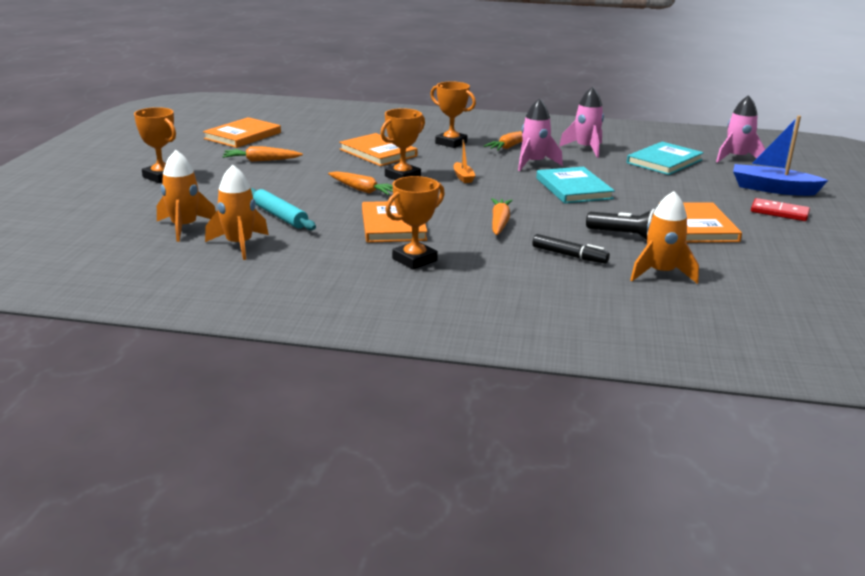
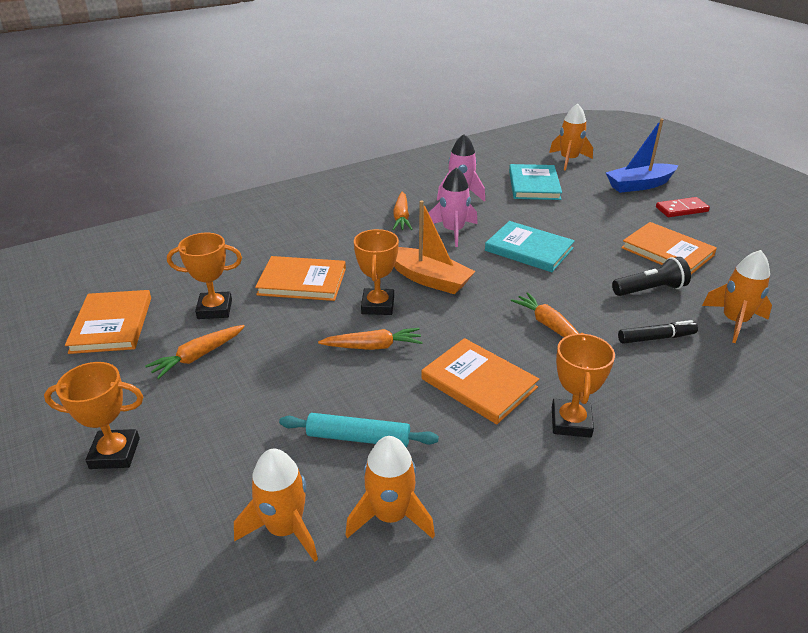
camera: 40 degrees left, 10 degrees up
orange trophy [430,81,476,148] -> orange trophy moved to [167,233,242,319]
orange boat [453,140,475,183] -> orange boat [394,200,476,294], size x2.00
pink rocket [716,95,766,163] -> orange rocket [549,104,593,171]

